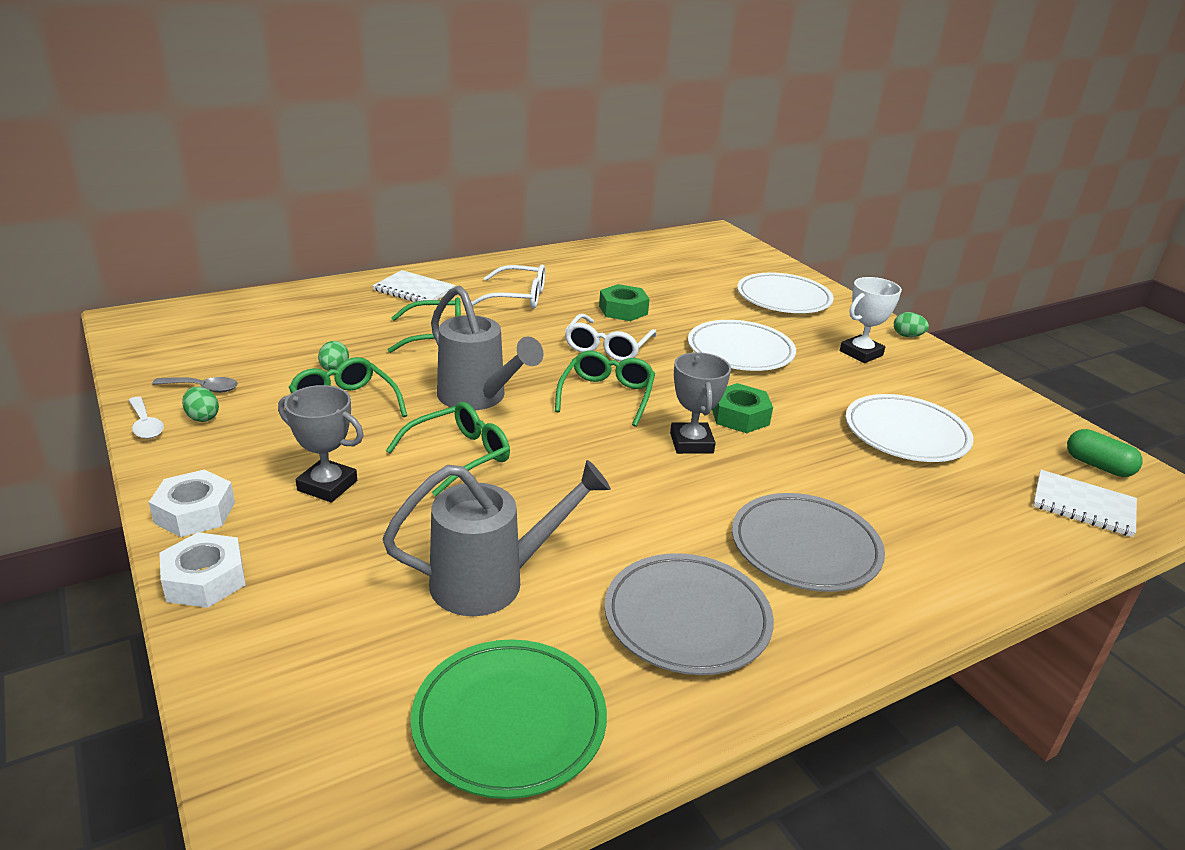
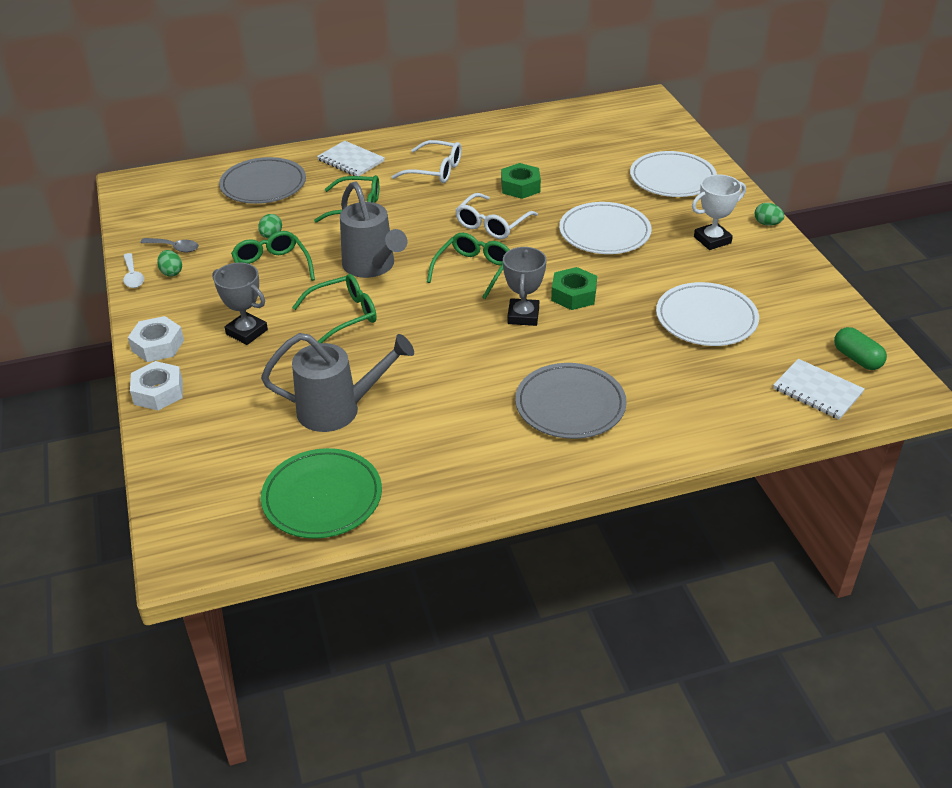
camera: 15 degrees right, 10 degrees up
grey plate [605,553,774,675] -> grey plate moved to [219,157,306,204]

